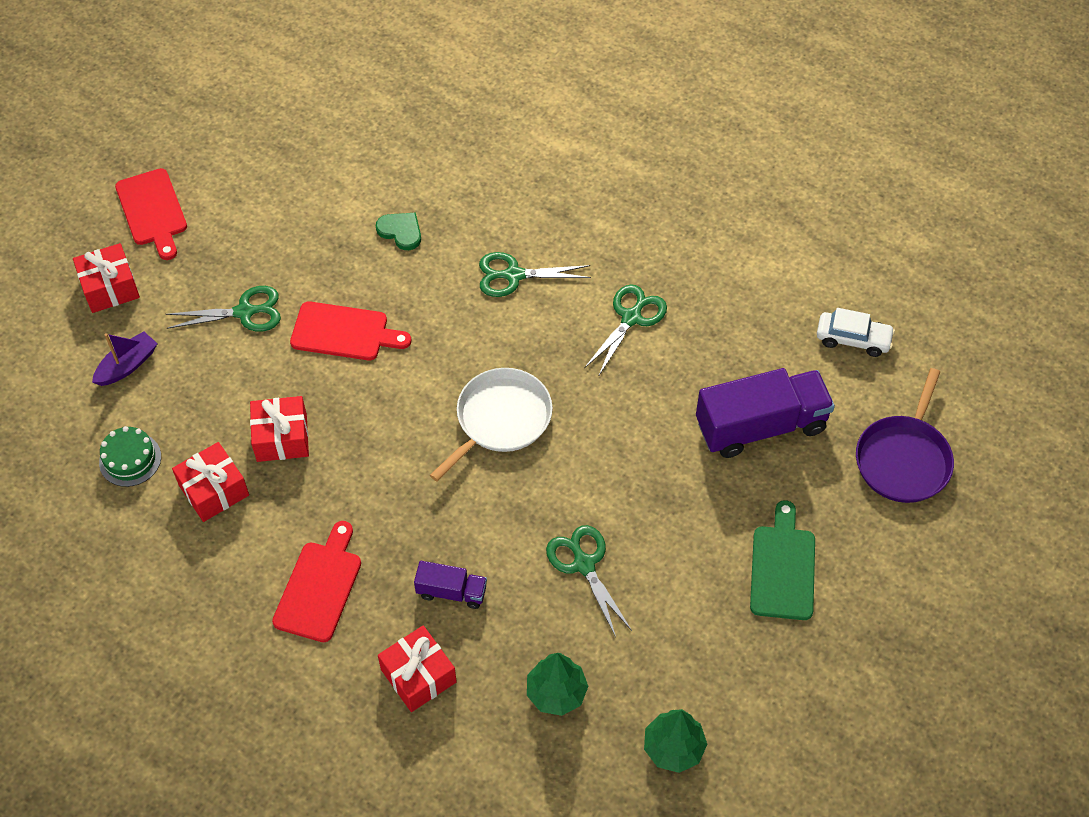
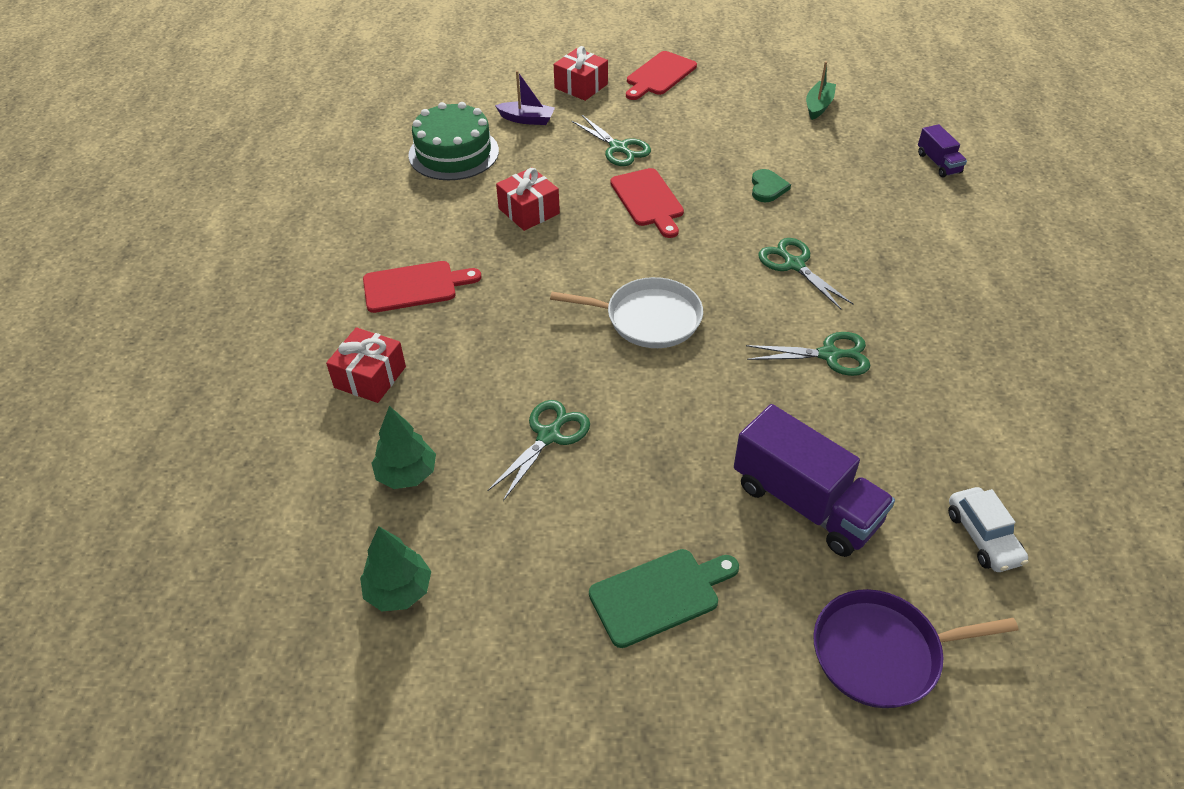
camera: 60 degrees right, 10 degrees down
green cake [99,426,161,487] -> green cake [408,102,499,180], size x1.80
red gift [172,442,249,522] -> none
purple truck [414,561,487,609] -> purple truck moved to [918,124,967,177]
none -> green boat [806,61,836,120]

